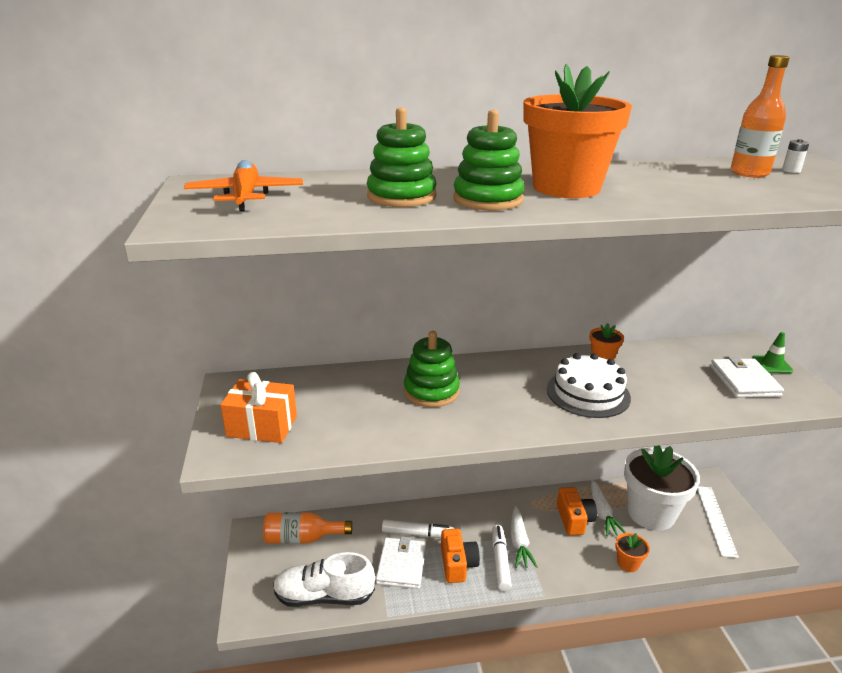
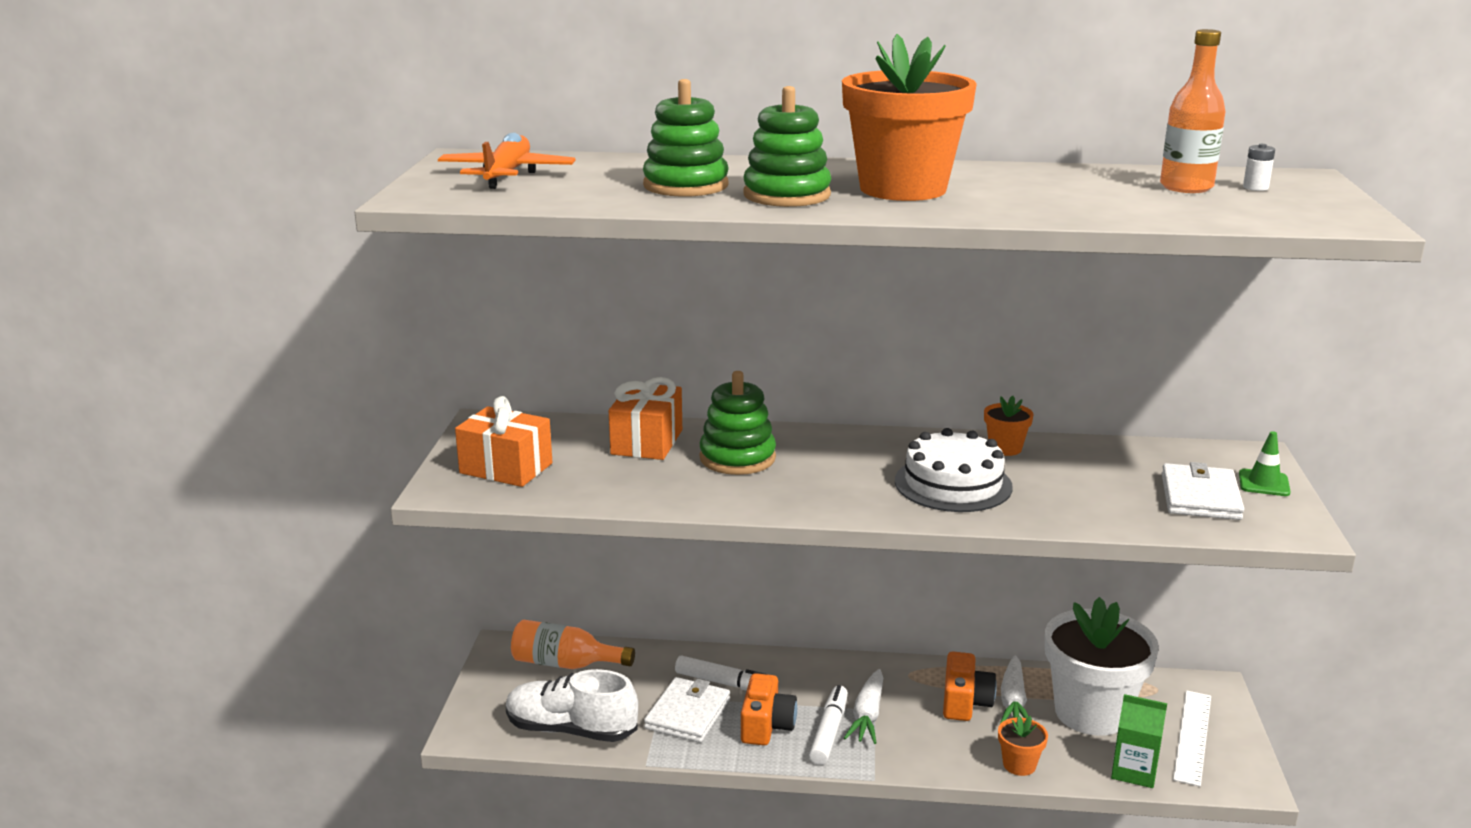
camera: 15 degrees right, 5 degrees down
none -> orange gift [609,377,682,460]
none -> green carton [1111,694,1167,788]

